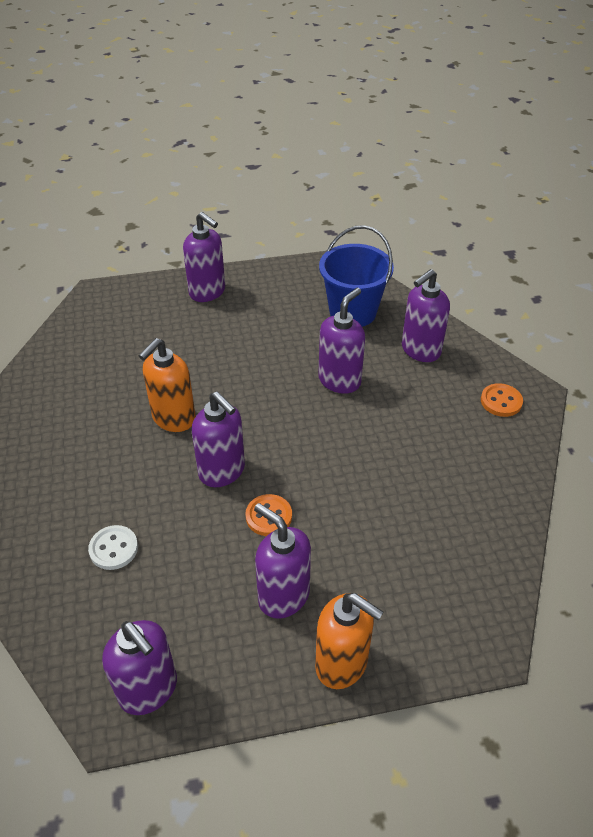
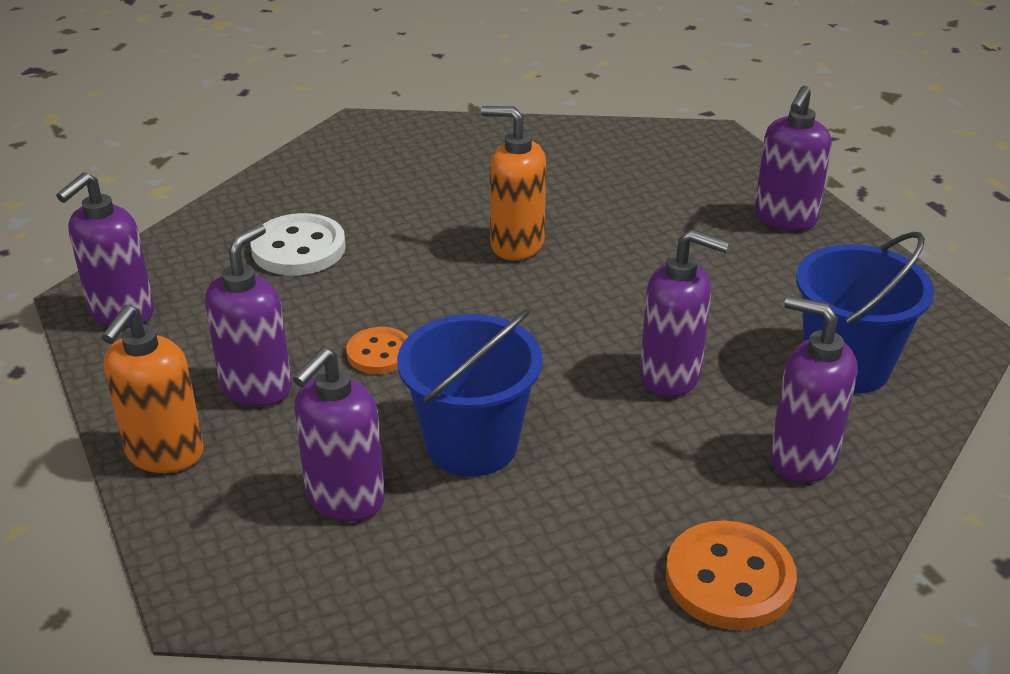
camera: 75 degrees right, 10 degrees down
white button [88,525,138,570] -> white button [250,213,346,276], size x1.60
purple soap dispenser [192,392,245,487] -> purple soap dispenser moved to [293,348,385,522]
orange button [481,383,523,417] -> orange button [666,520,797,630], size x1.60
none -> blue bucket [397,309,543,477]

